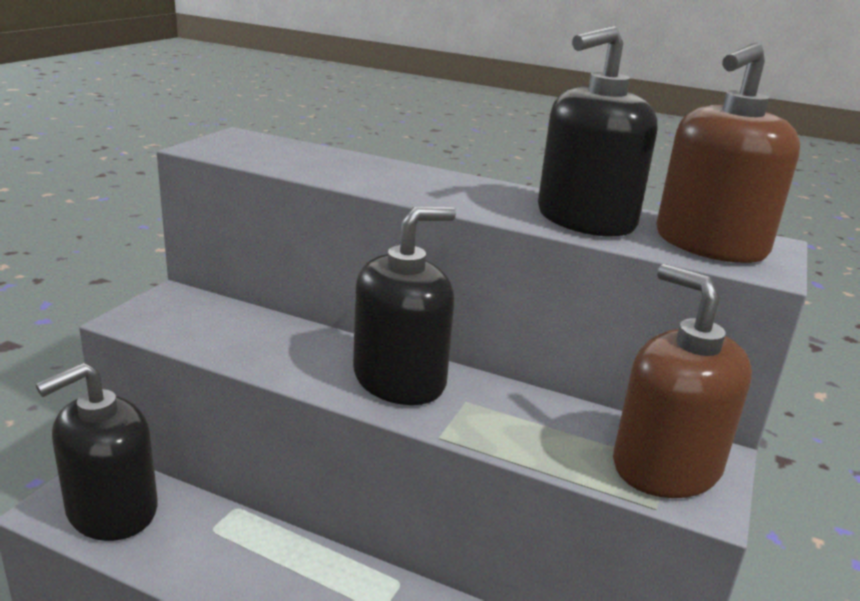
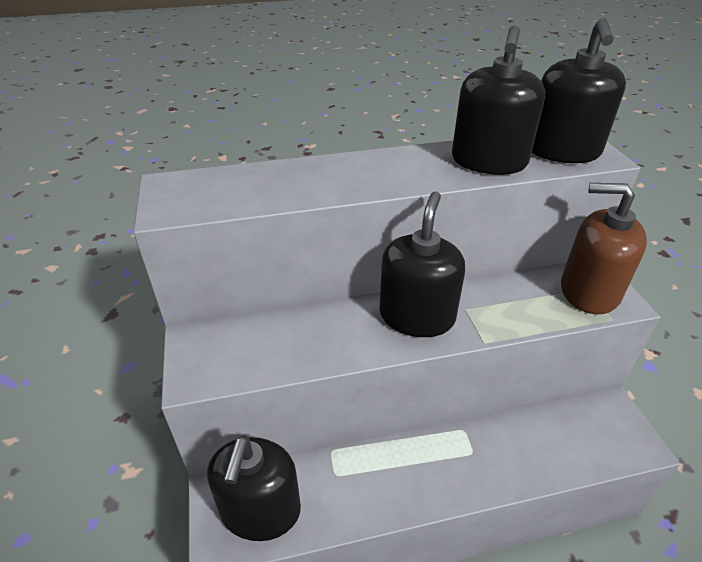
camera: 35 degrees left, 15 degrees up
brown soap dispenser [656,43,800,263] -> black soap dispenser [532,18,626,163]

